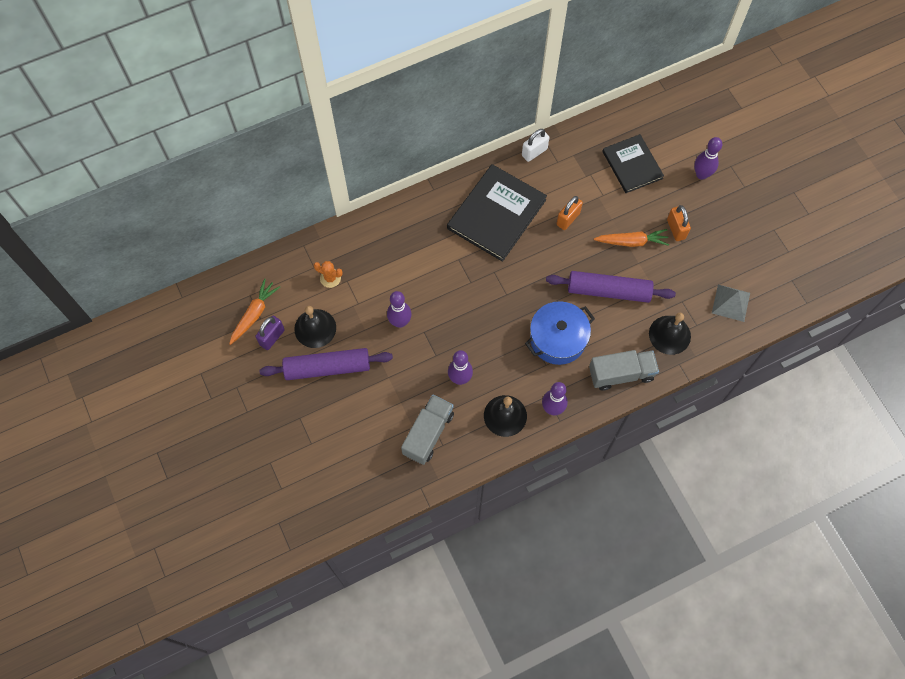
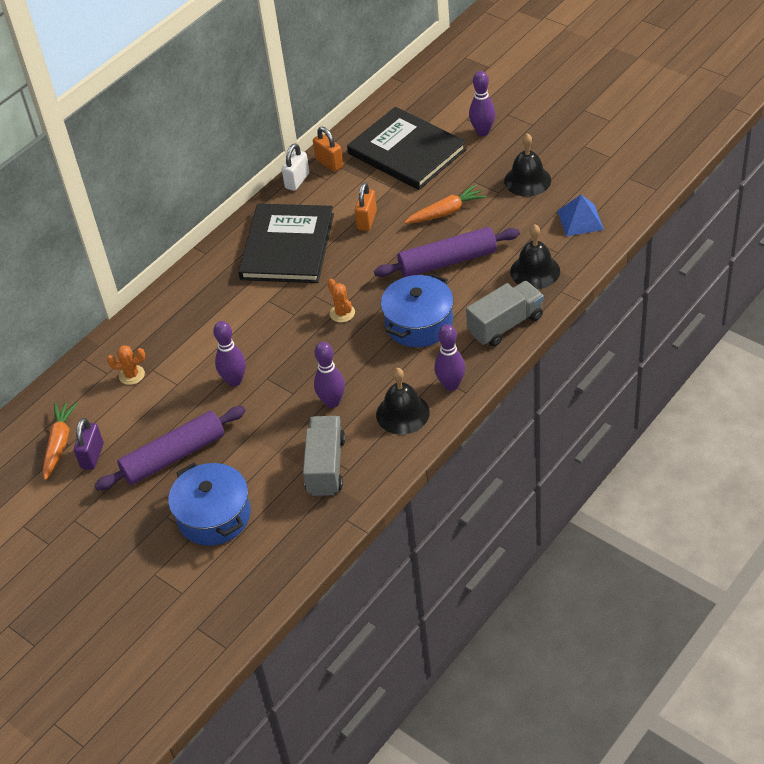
camera: 20 degrees left, 20 degrees down
black bell [294,306,336,348] -> black bell moved to [504,133,551,197]
black book [602,134,664,193] -> black book [347,107,467,190], size x1.54
orange padlock [667,205,691,241] -> orange padlock moved to [313,127,343,172]
grey pyramid [712,285,750,322] -> blue pyramid [557,195,604,236]
none -> blue pot [168,462,251,546]
none -> orange cactus [327,278,355,322]

